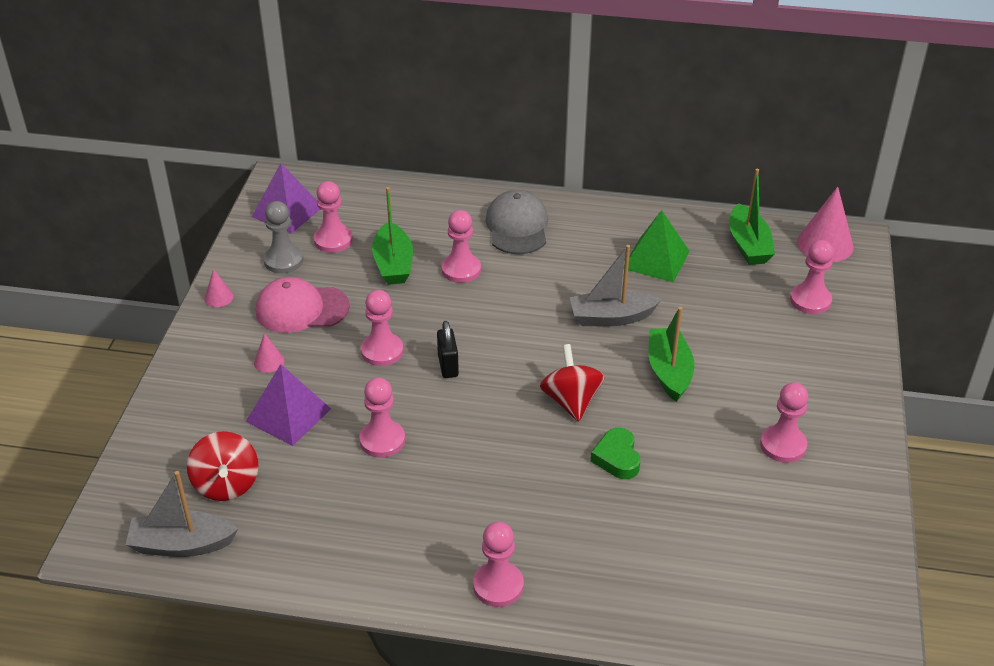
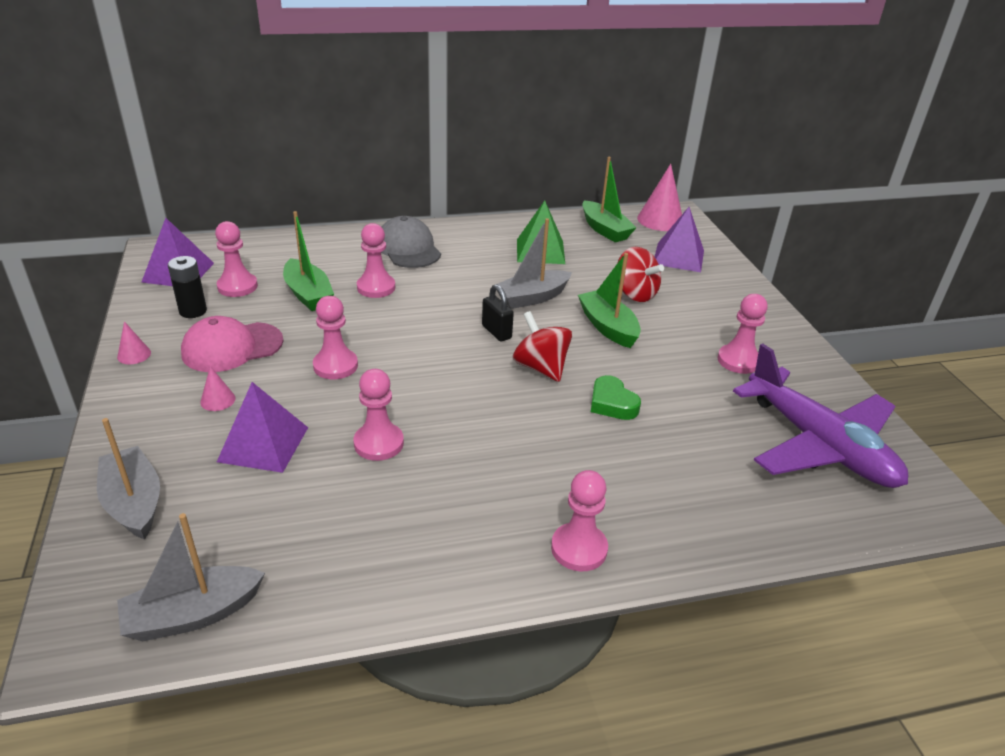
camera: 25 degrees left, 5 degrees down
red spinning top [187,431,259,501] -> red spinning top moved to [618,247,664,302]
grey pawn [263,201,303,273] -> black battery [168,256,207,318]
black padlock [437,321,459,378] -> black padlock moved to [482,284,514,341]
pink pawn [790,240,834,314] -> purple pyramid [655,207,704,272]
none -> grey boat [97,418,160,540]
none -> purple plane [733,344,908,488]

